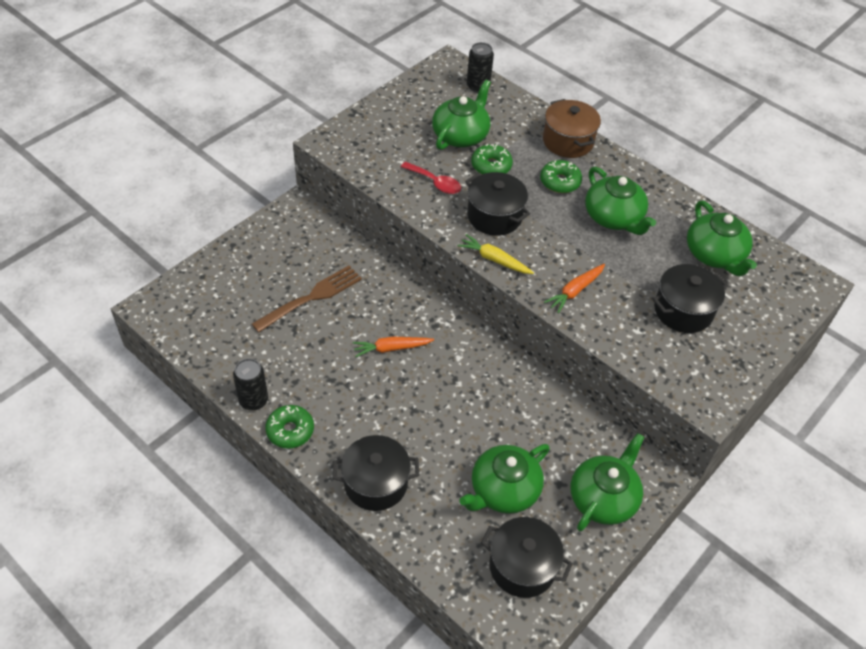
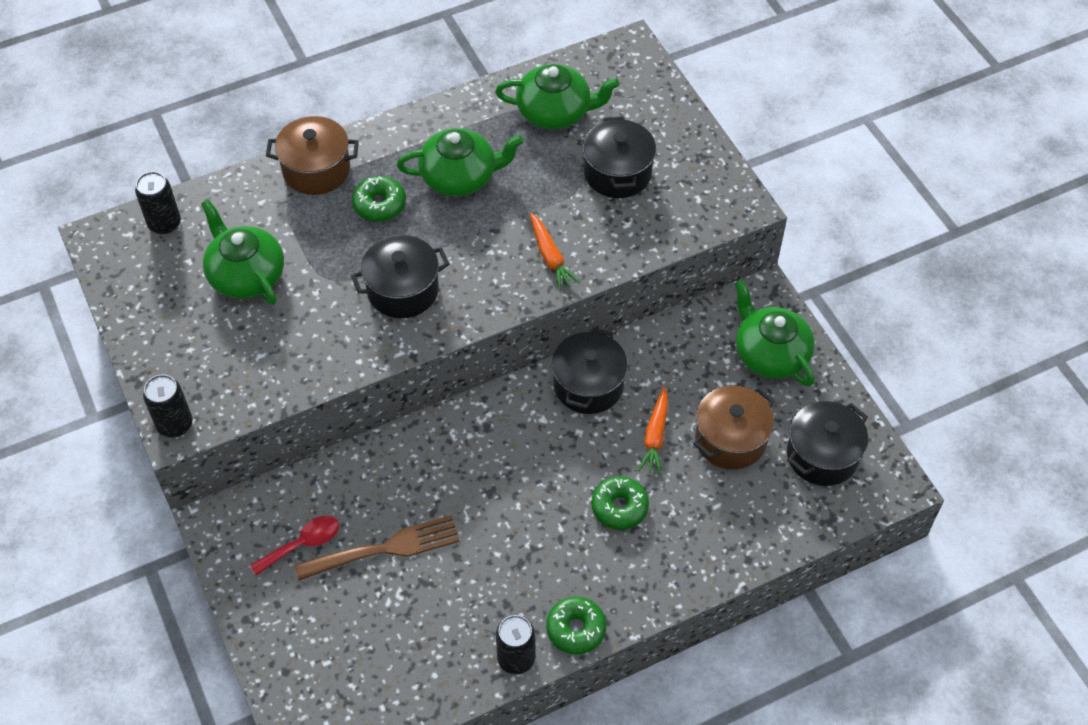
camera: 65 degrees left, 5 degrees up
brown fork [252,266,362,333] -> brown fork turned 90 degrees clockwise [295,515,460,580]
black pot [333,435,419,511] -> black pot moved to [552,327,628,414]
orange carrot [353,337,434,357] -> orange carrot moved to [638,386,668,475]
red spoon [401,162,461,194] -> red spoon moved to [250,516,339,576]
yellow carrot [458,234,534,274] -> none
green teapot [459,444,550,514] -> brown pot [693,385,775,470]
green donut [471,143,513,174] -> green donut moved to [591,476,649,530]
none -> black can [143,374,192,438]

